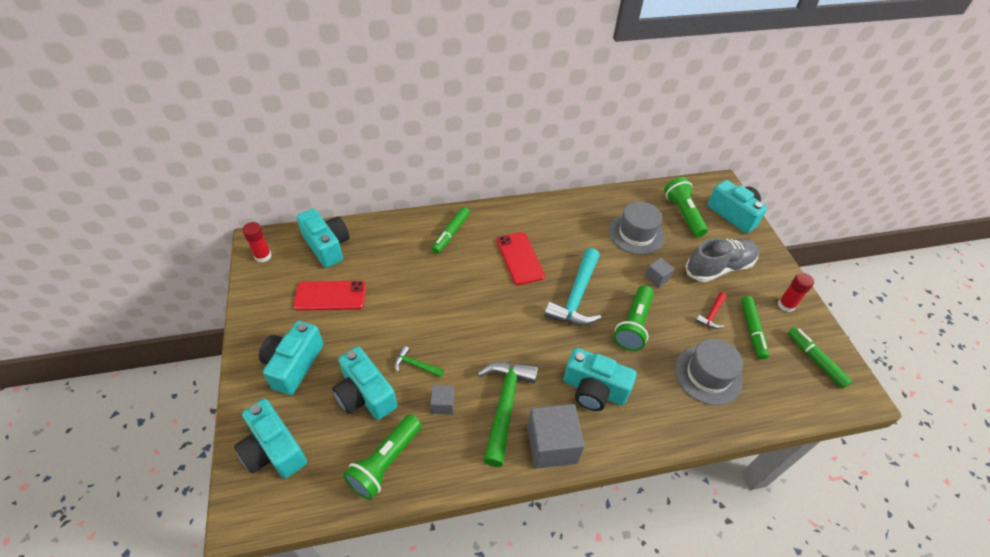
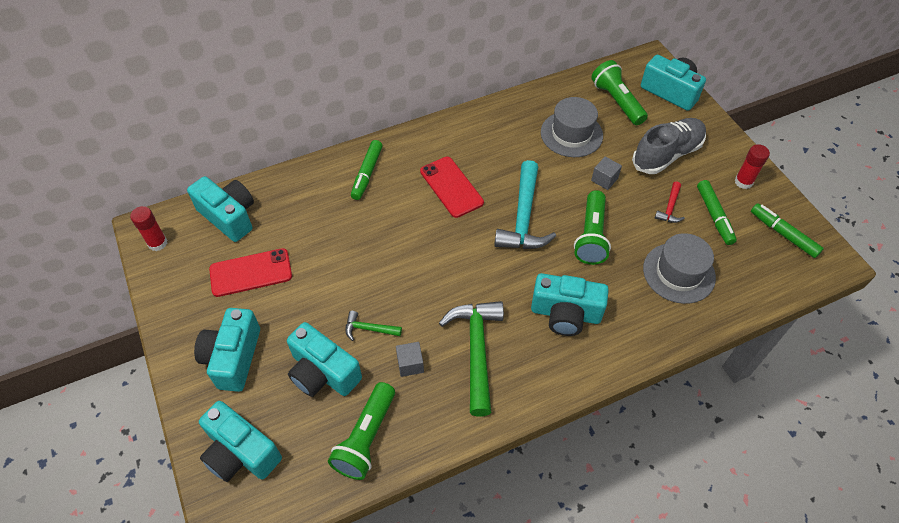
camera: 10 degrees left, 5 degrees up
grey cube [527,404,585,469] -> none

